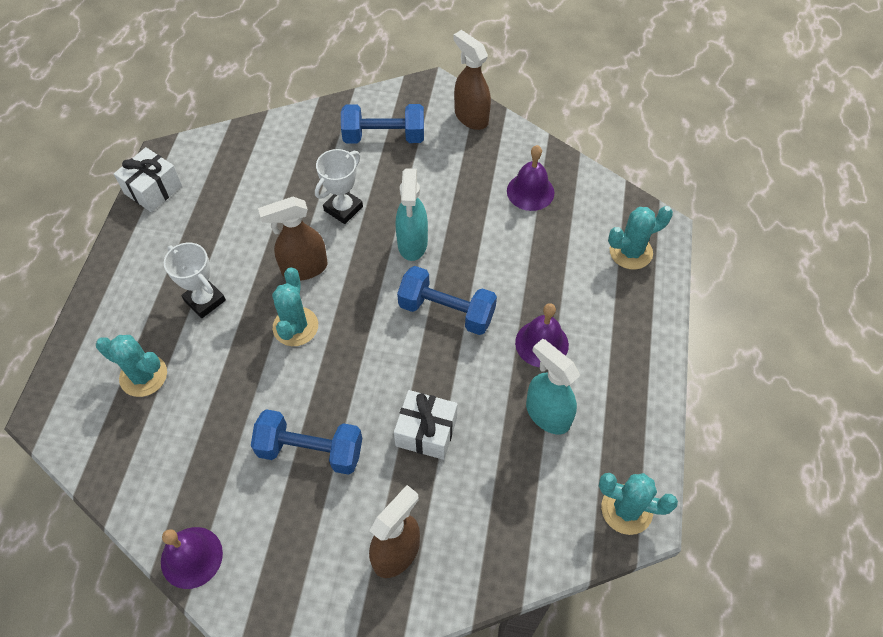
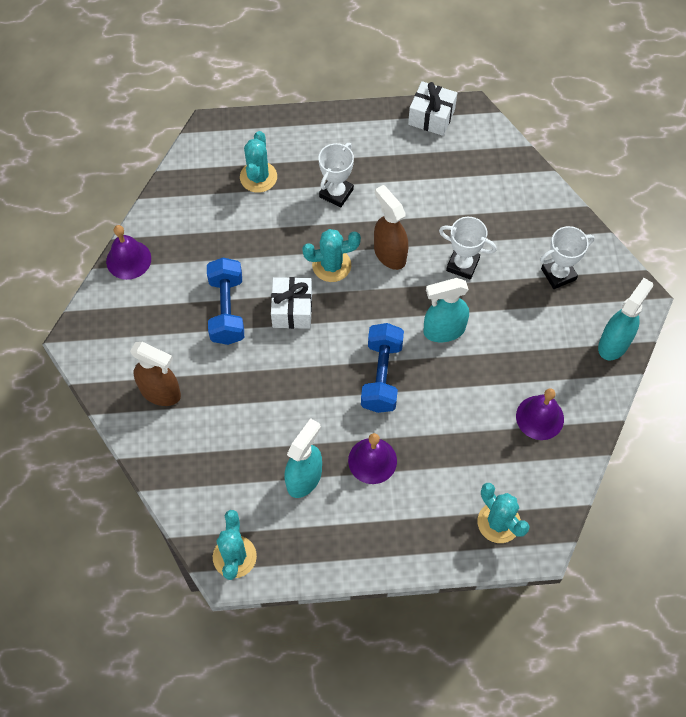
camera: 75 degrees right, 5 degrees up
blue dumbbell [341,104,424,144] -> white trophy [540,226,594,289]
white gift [394,390,458,460] -> white gift moved to [271,277,312,329]
brown spray bottle [453,30,491,130] -> turquoise spray bottle [598,278,653,360]

